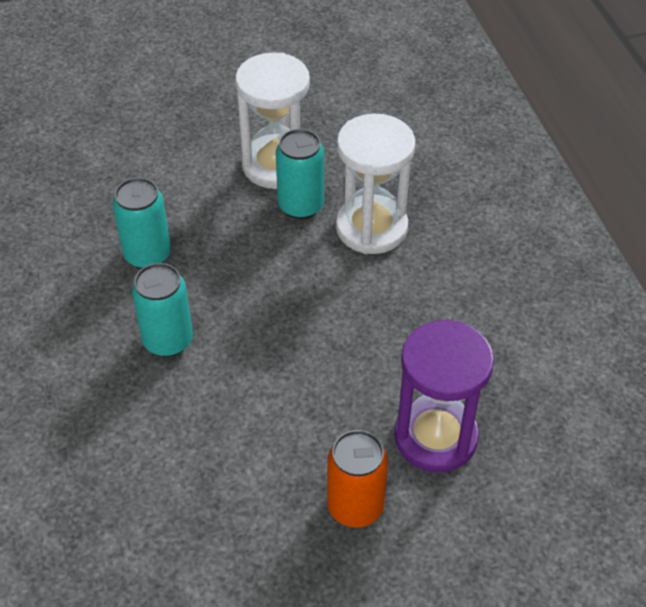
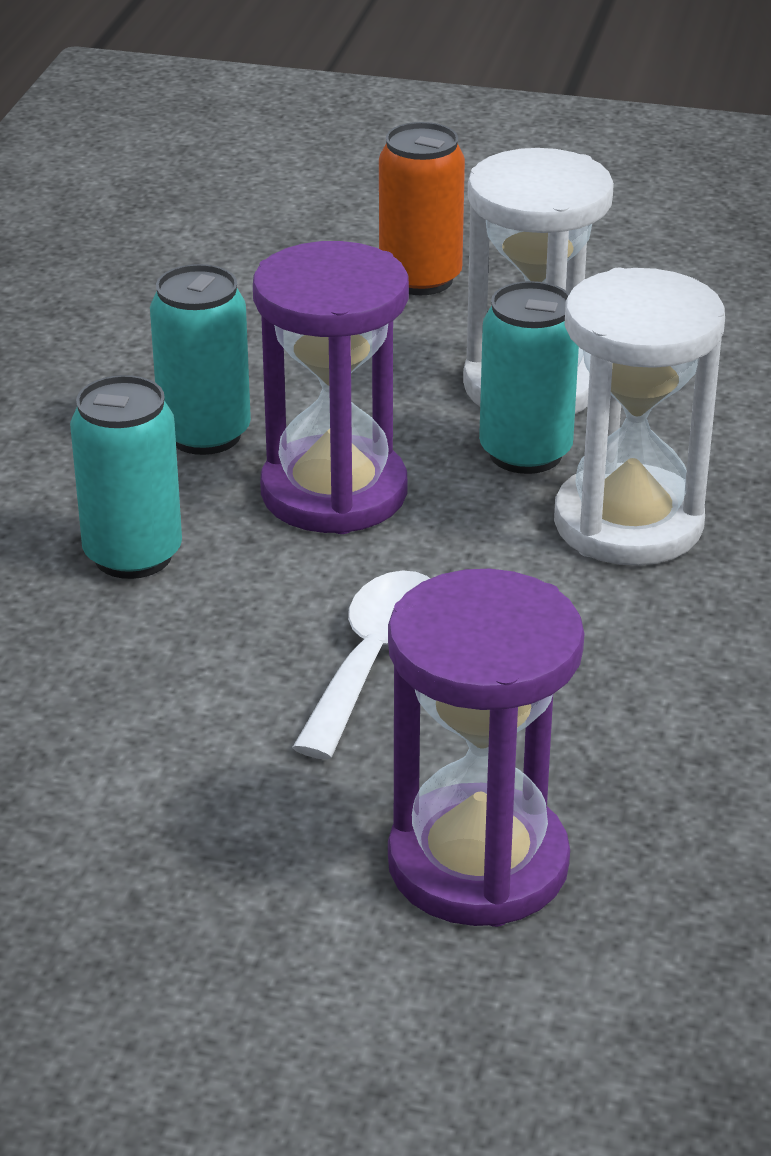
camera: 30 degrees right, 15 degrees down
orange can [327,430,388,528] -> orange can moved to [379,122,465,295]
none -> purple hourglass [253,241,409,534]
none -> white spoon [292,571,430,760]

